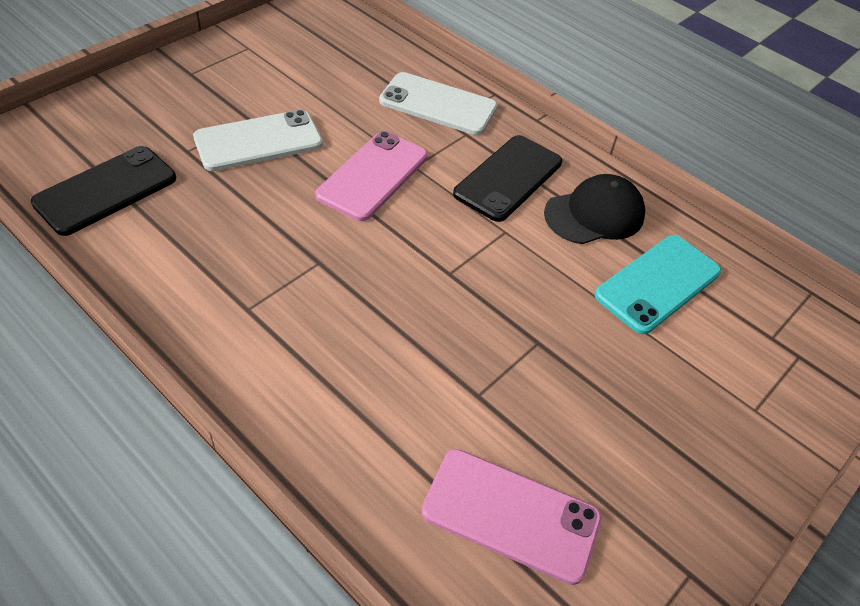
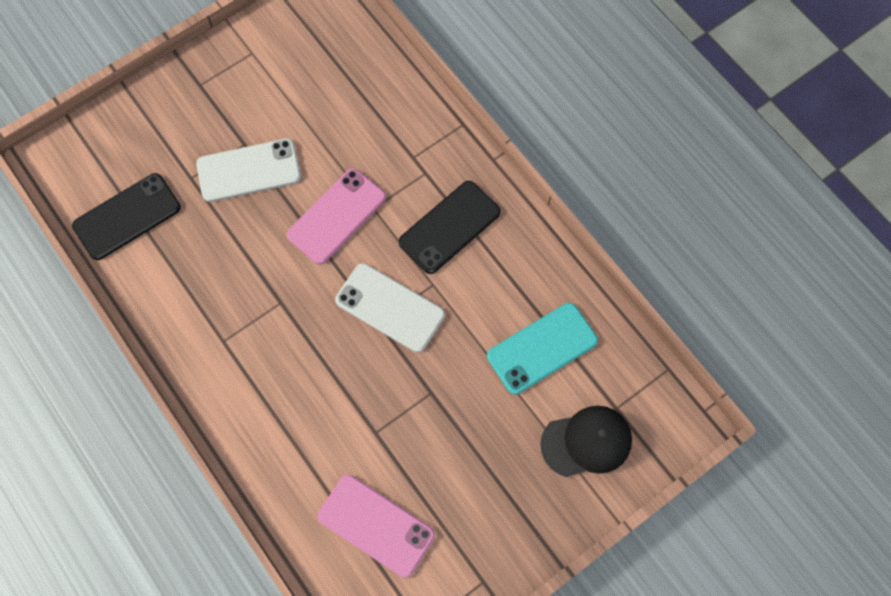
camera: 15 degrees right, 20 degrees up
white phone [379,72,497,135] -> white phone moved to [335,263,445,352]
black cap [544,174,645,244] -> black cap moved to [540,406,632,477]

